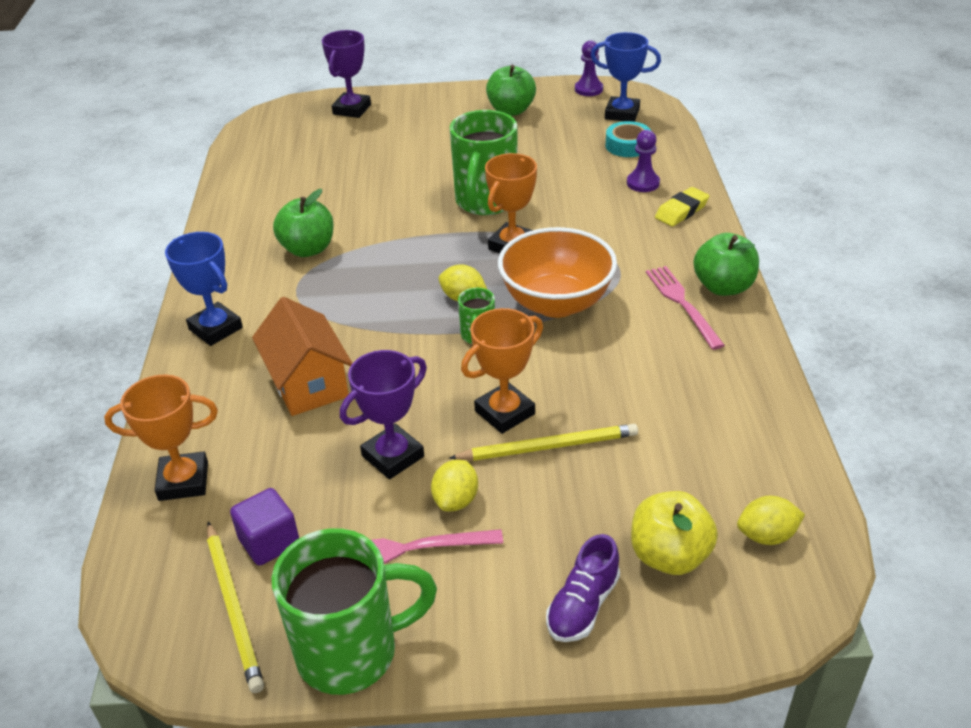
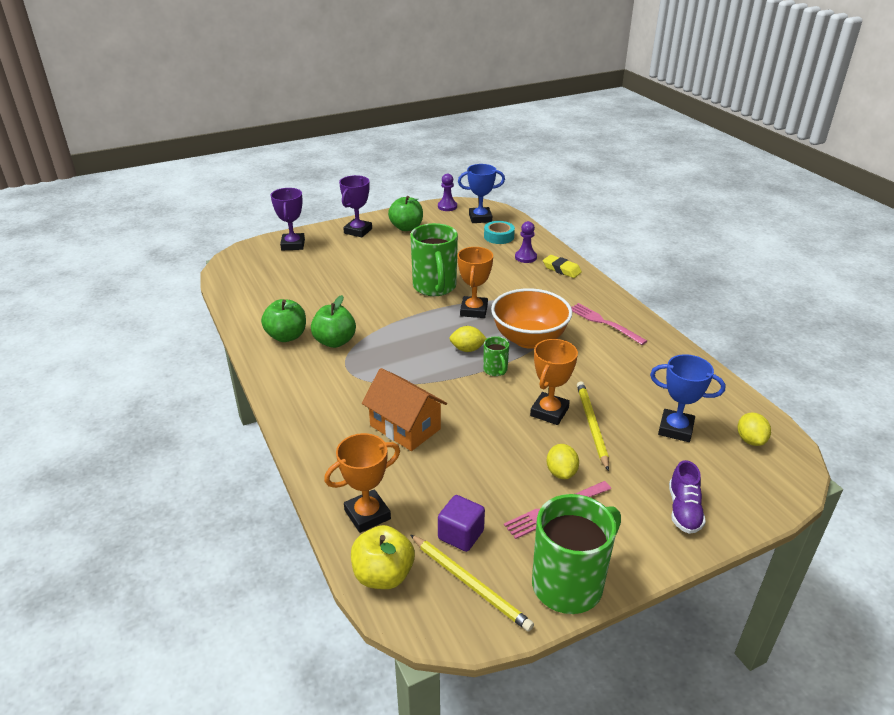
camera: 25 degrees left, 5 degrees down
blue trophy [165,232,243,346] -> blue trophy moved to [650,354,726,442]
purple trophy [340,350,427,479] -> purple trophy moved to [339,175,372,237]
yellow pencil [449,424,638,461] -> yellow pencil turned 60 degrees counterclockwise [577,381,609,471]
yellow apple [631,491,718,575] -> yellow apple moved to [351,525,415,589]
yellow eraser [655,187,709,227] -> yellow eraser turned 75 degrees counterclockwise [543,255,582,278]
green apple [694,233,759,296] -> green apple moved to [261,299,306,342]
yellow lemon [737,496,805,545] -> yellow lemon turned 60 degrees counterclockwise [738,413,771,446]

